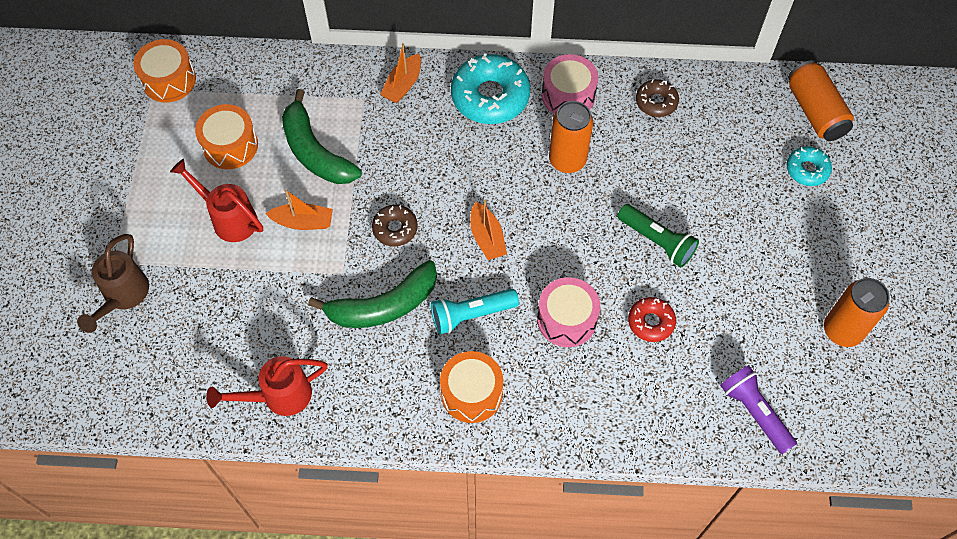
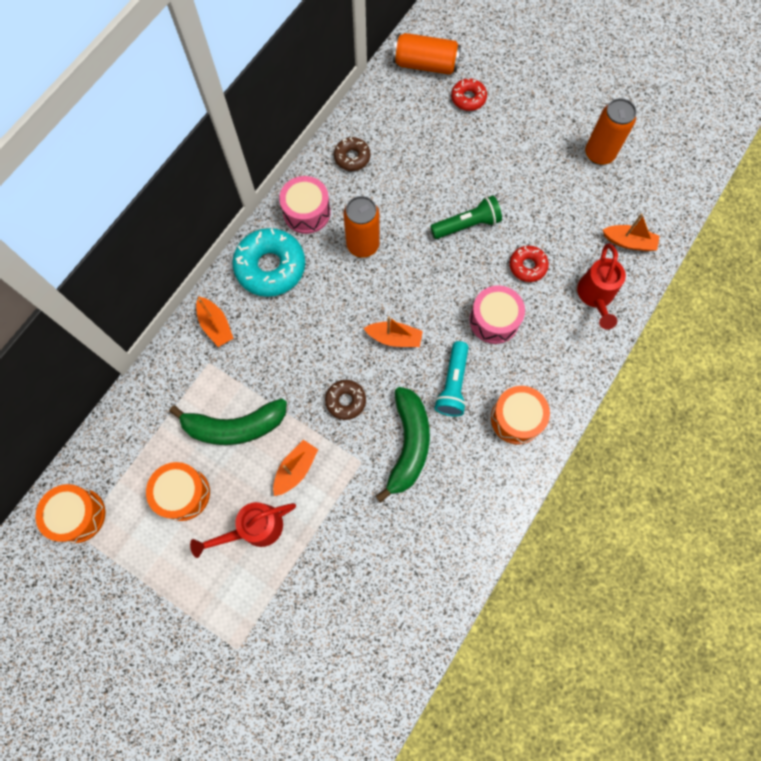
camera: 60 degrees left, 10 degrees up
brown watering can [77,234,149,333] -> none
red watering can [206,356,328,416] -> red watering can moved to [577,243,626,329]
purple flashlight [720,365,797,454] -> orange boat [603,213,660,251]
turquoise donut [787,146,832,186] -> red donut [451,78,487,111]

